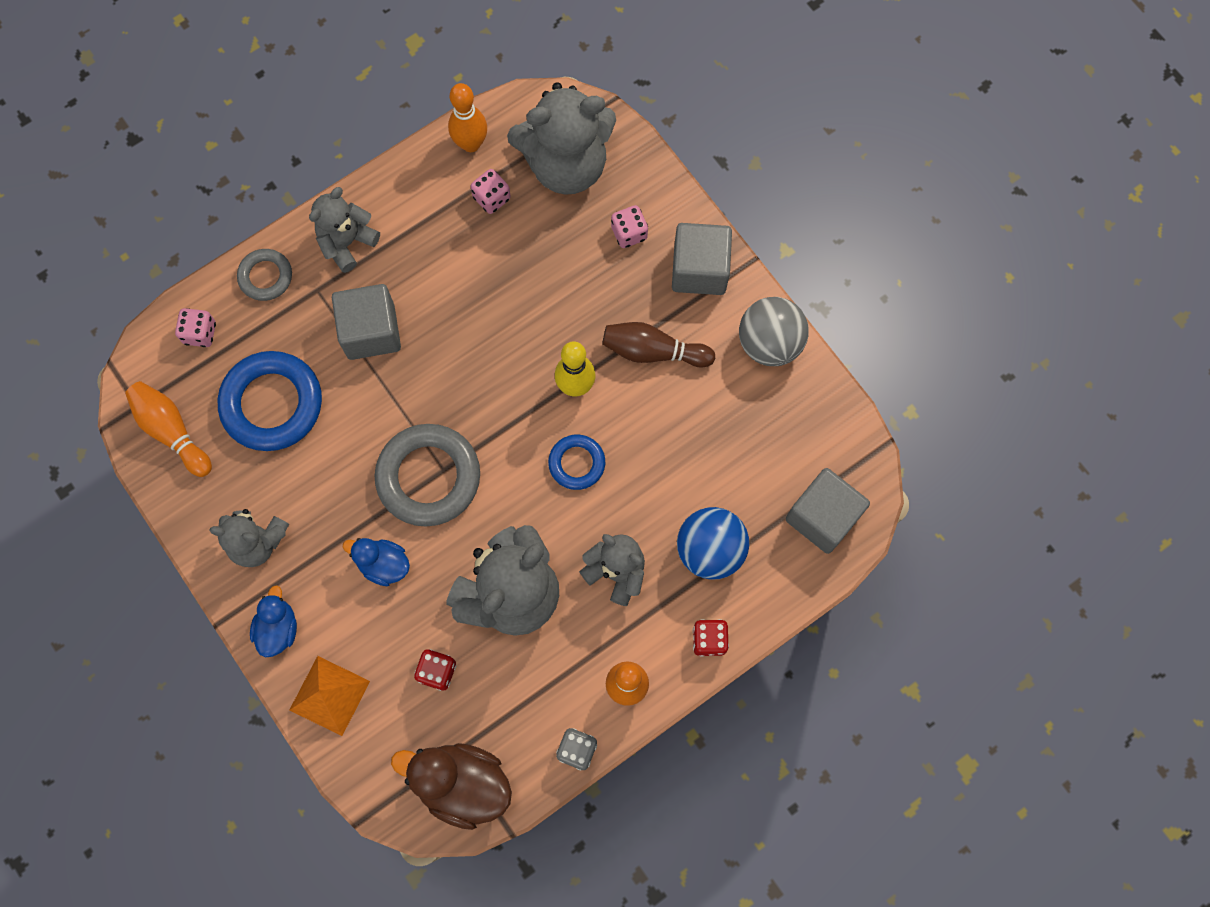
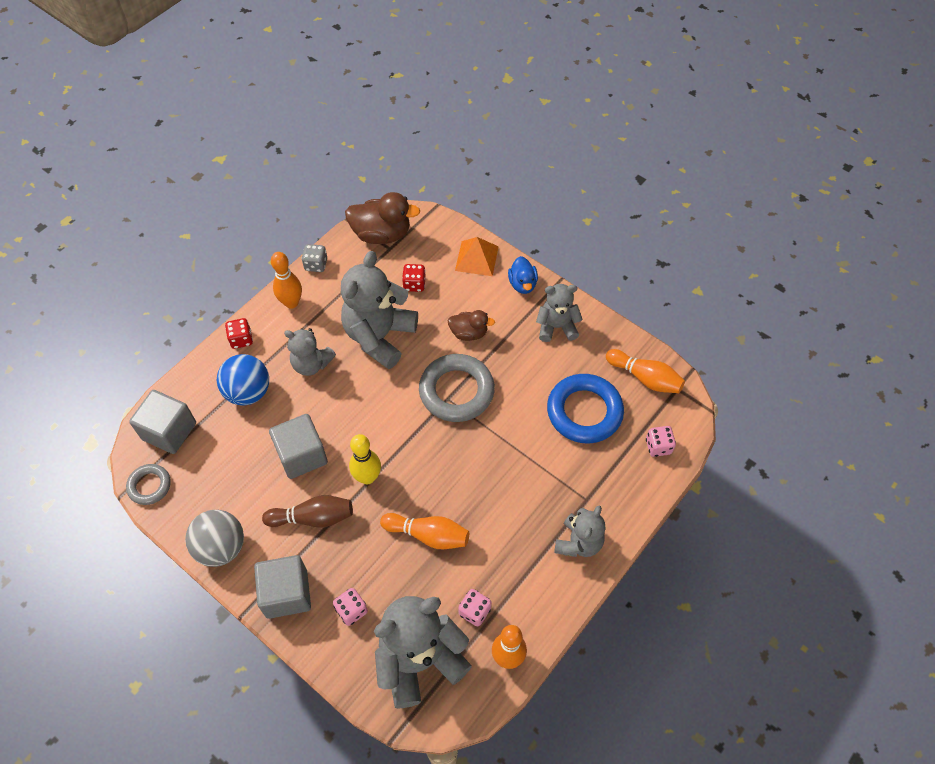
camera: 165 degrees right, 15 degrees down
grey ring [237,249,292,301] -> grey ring moved to [126,464,171,505]
grey cube [332,284,401,360] -> grey cube moved to [269,414,328,479]
blue duck [343,538,410,586] -> brown duck [448,310,495,341]
blue ring [548,435,605,490] -> none
none -> orange bowling pin [380,513,469,549]

